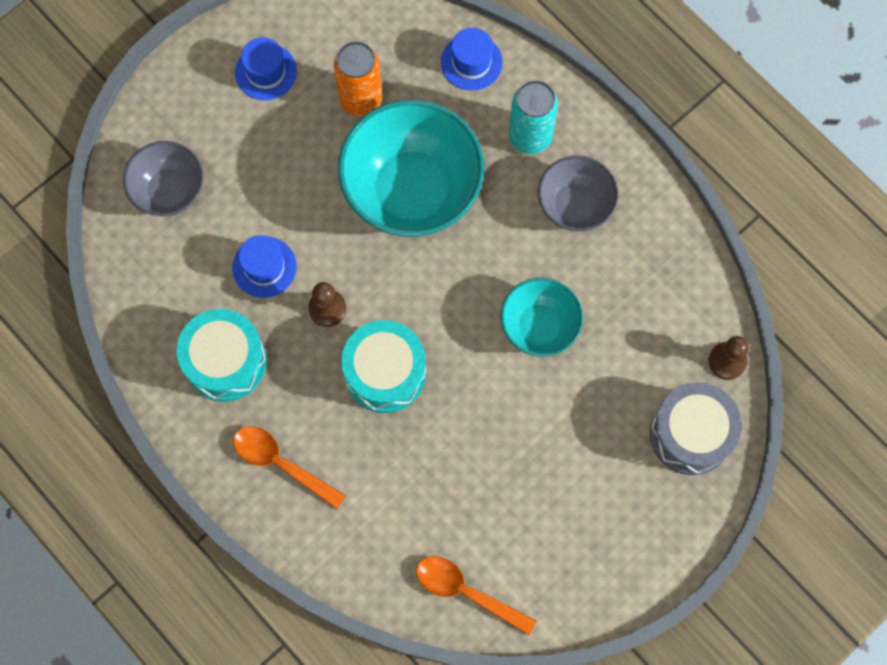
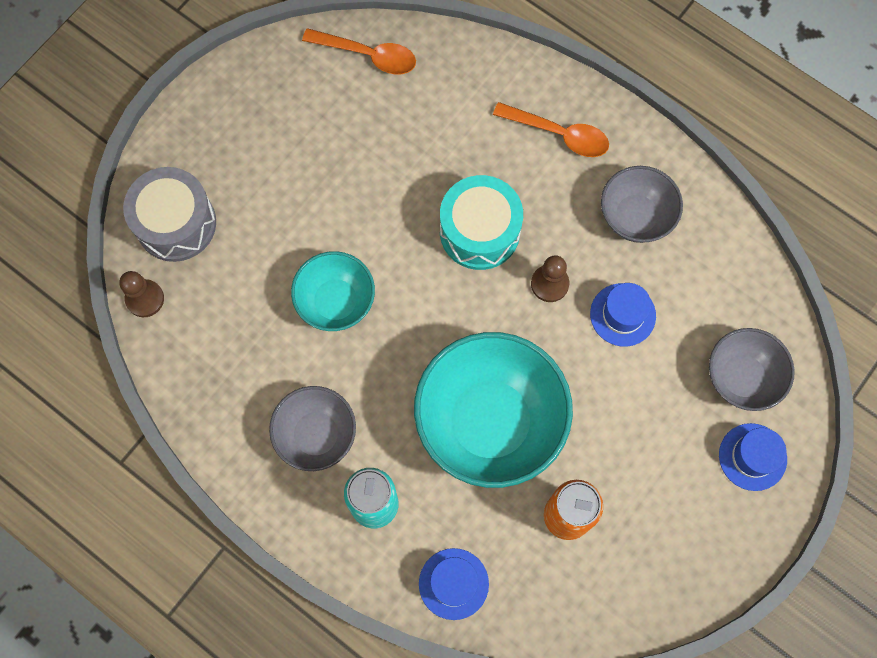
camera: 170 degrees right, 0 degrees up
turquoise drum [177,309,267,402] -> grey bowl [601,166,683,243]
blue hat [235,37,297,100] -> blue hat moved to [719,423,787,491]

